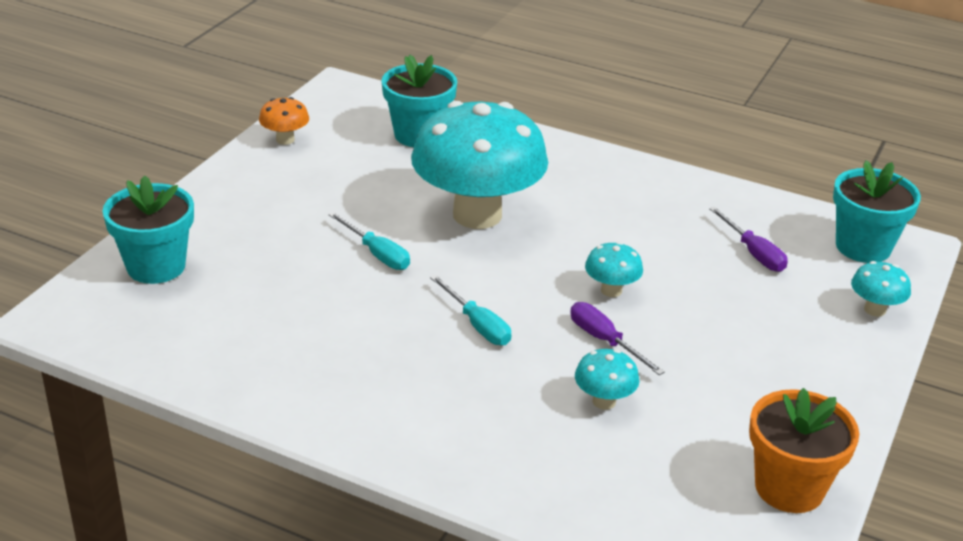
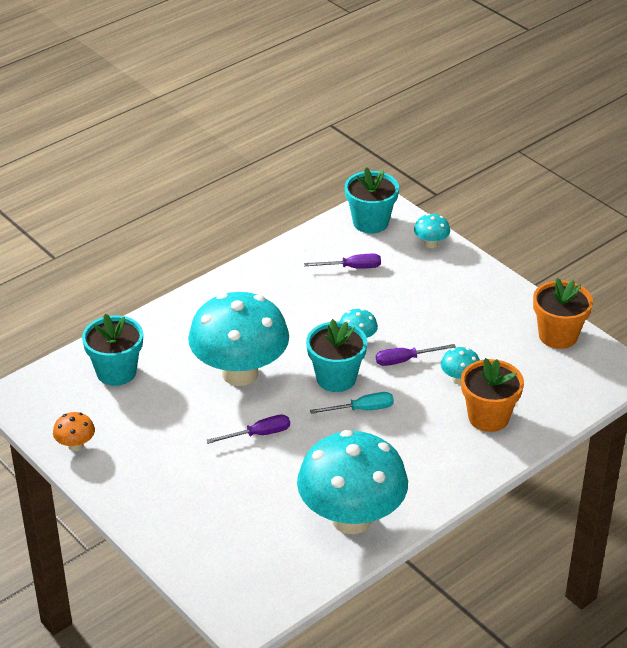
camera: 65 degrees left, 5 degrees up
turquoise flower pot [102,175,194,284] -> turquoise flower pot moved to [306,319,367,392]
turquoise screwdriver [328,212,410,270] -> purple screwdriver [206,415,290,444]
none -> turquoise mushroom [297,430,408,534]
none -> orange flower pot [461,358,524,432]

